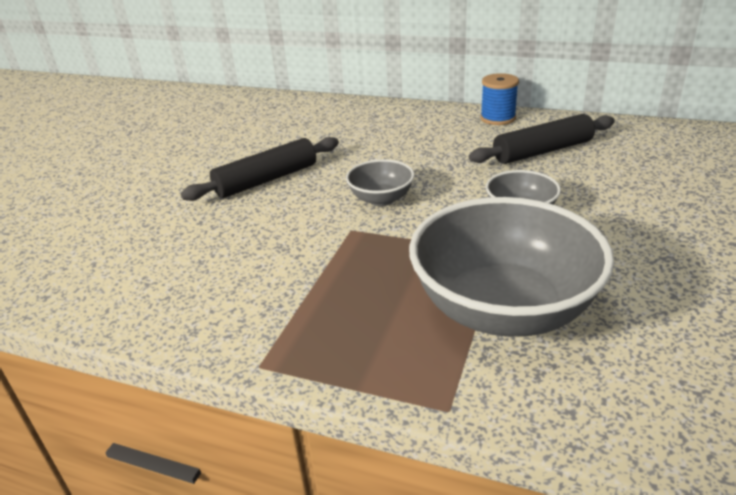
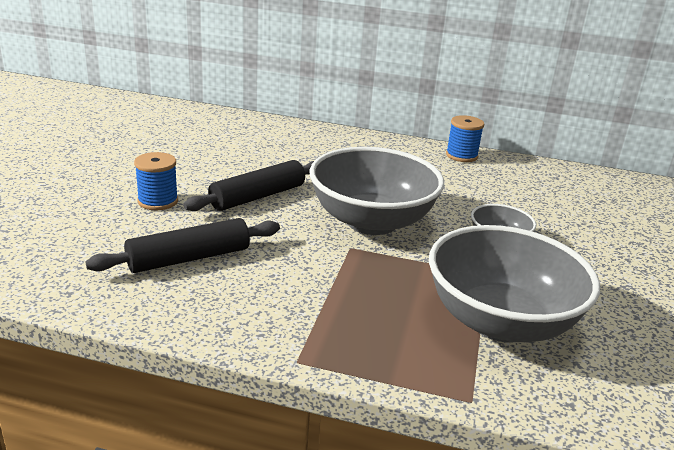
camera: 10 degrees left, 5 degrees down
grey bowl [346,159,415,206] -> grey bowl [309,147,444,235], size x2.10
black rolling pin [469,114,615,164] -> black rolling pin moved to [85,218,280,273]
none -> blue spool [134,152,178,210]

